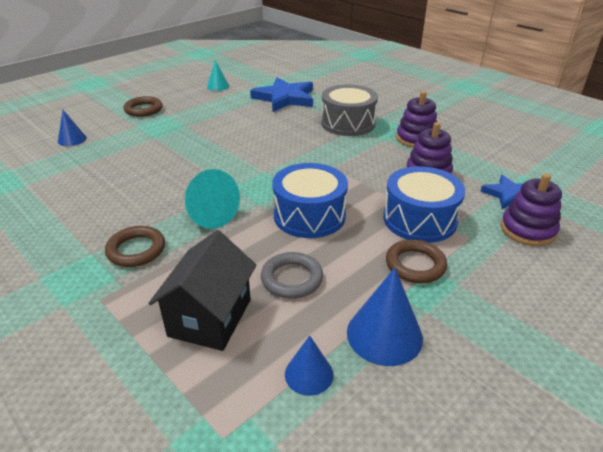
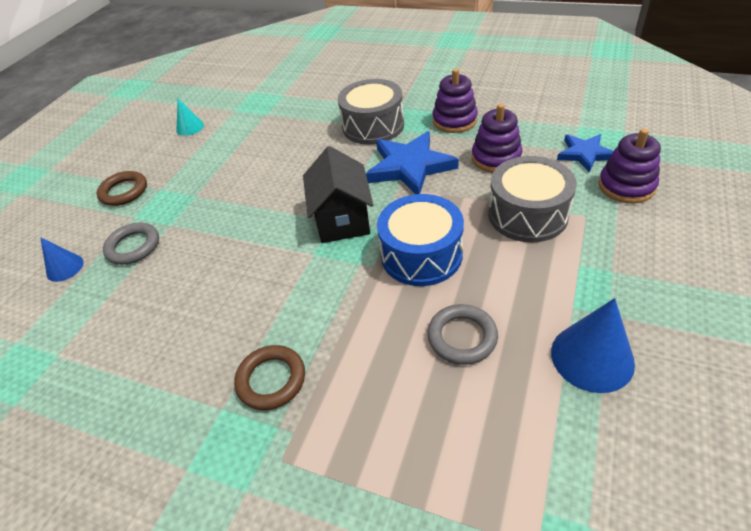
camera: 20 degrees left, 10 degrees up
black house [148,230,257,351] -> black house moved to [303,146,373,243]
turquoise cone [185,169,240,229] -> none
blue star [250,78,313,112] -> blue star moved to [366,131,459,194]
blue cone [285,335,334,396] -> none
blue drum [383,166,465,243] -> grey drum [488,156,577,242]
brown ring [386,239,447,283] -> none
none -> grey ring [103,223,159,265]

